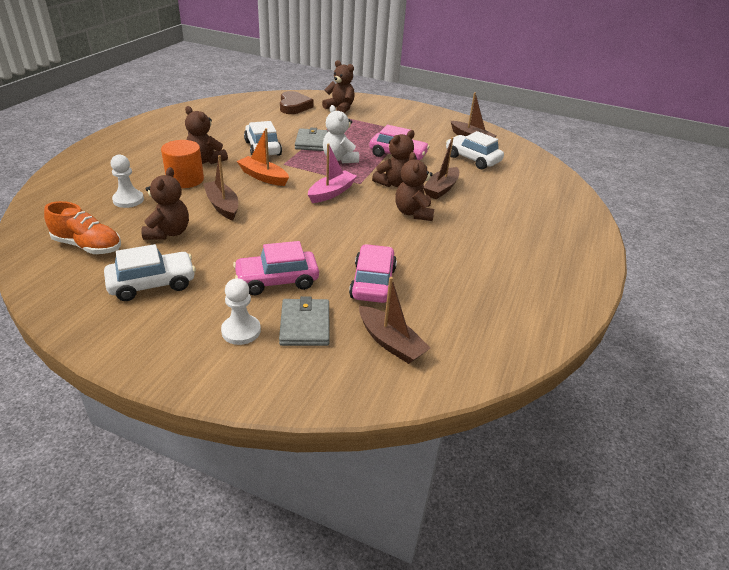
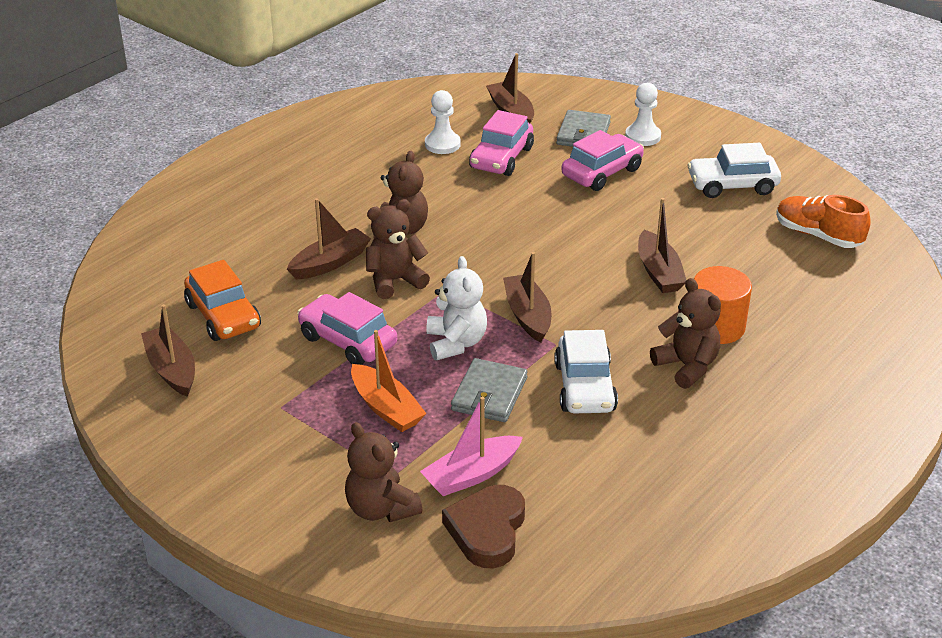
camera: 160 degrees left, 0 degrees up
white pawn [111,155,144,208] -> white pawn moved to [425,90,461,154]
brown teddy bear [141,167,189,240] -> none
pink car [233,241,319,295] -> pink car turned 45 degrees counterclockwise [561,130,644,191]
orange boat [237,128,289,186] -> orange boat moved to [351,330,427,432]
pink boat [308,143,357,203] -> pink boat moved to [420,397,523,496]
white car [446,131,504,170] -> orange car [184,260,261,341]
none -> brown boat [503,252,551,343]

